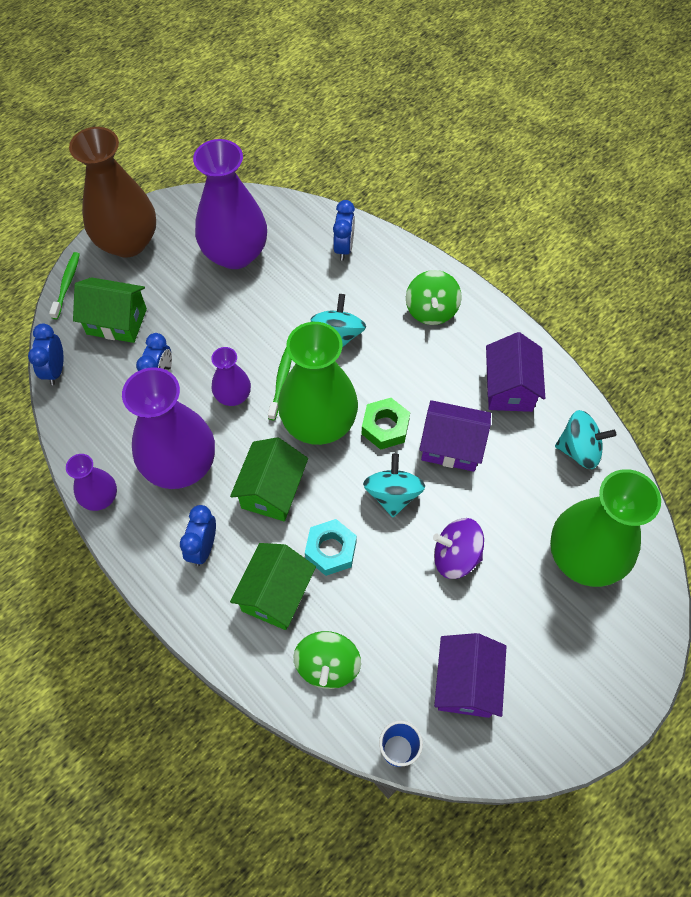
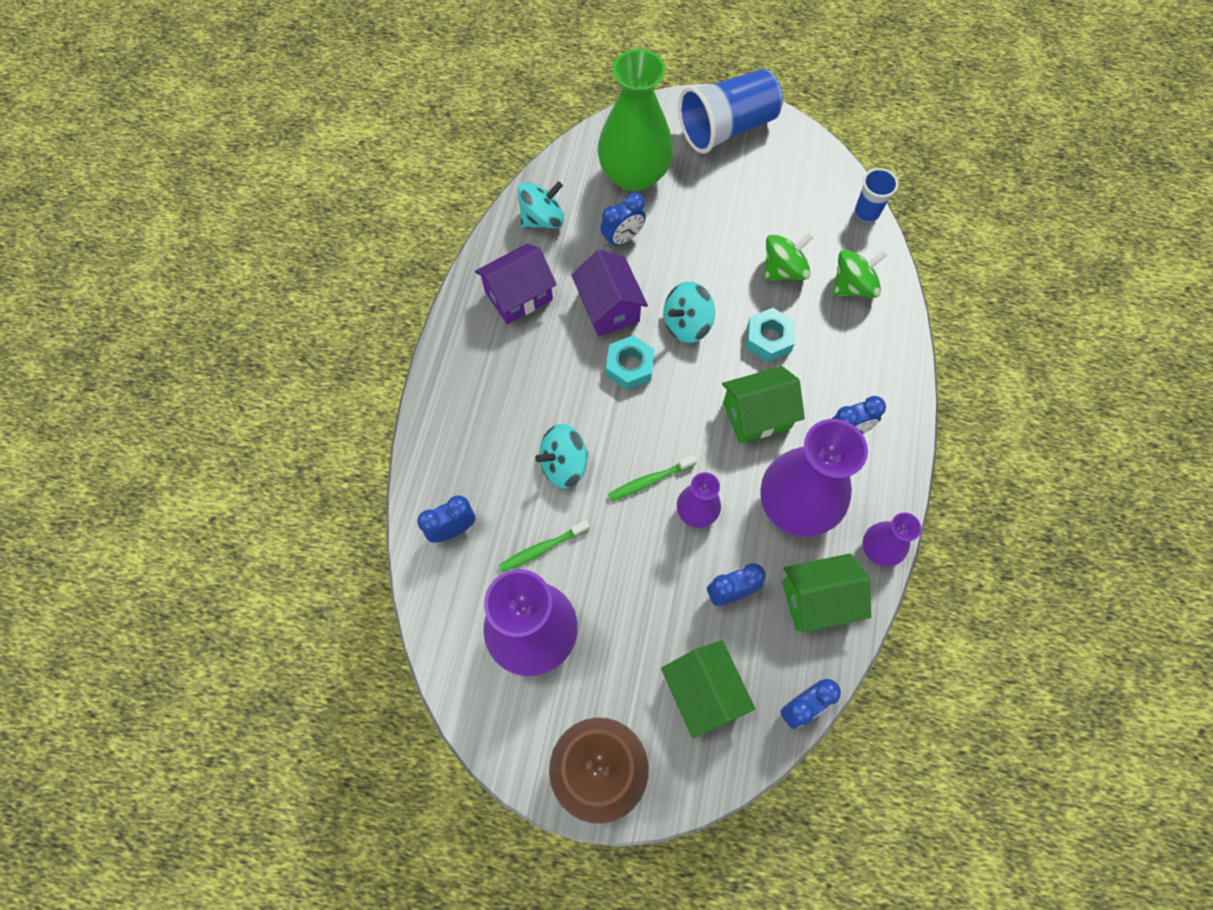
camera: 125 degrees left, 5 degrees up
green toothbrush [49,252,80,320] -> green toothbrush moved to [499,520,590,572]
green house [230,543,316,630] -> green house moved to [782,553,871,633]
green vase [278,322,358,445] -> none
green nut [362,398,410,450] -> turquoise nut [606,335,655,390]
green spinning top [406,270,461,325] -> green spinning top moved to [764,233,813,281]
purple spinning top [433,518,484,579] -> none
purple house [434,633,507,718] -> none
turquoise spinning top [555,410,616,469] -> turquoise spinning top turned 90 degrees clockwise [518,181,564,228]
none -> blue clock [600,193,646,248]
none -> blue cup [678,69,783,154]

